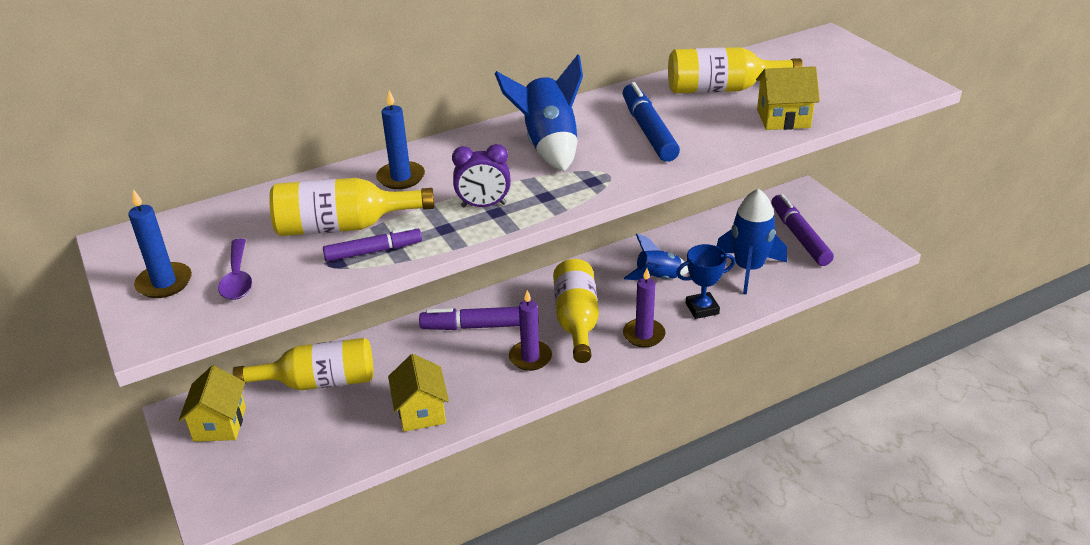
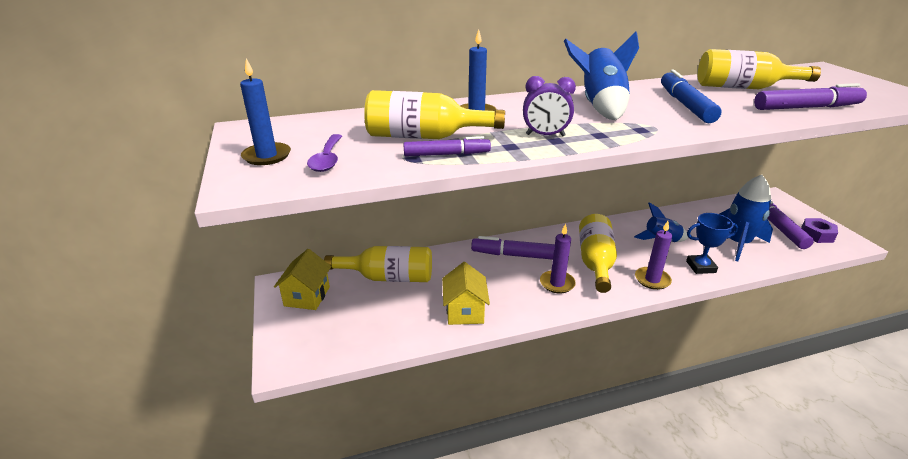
camera: 10 degrees right, 5 degrees down
yellow house [756,66,820,130] -> purple marker [754,83,867,110]
none -> purple nut [801,218,838,243]

